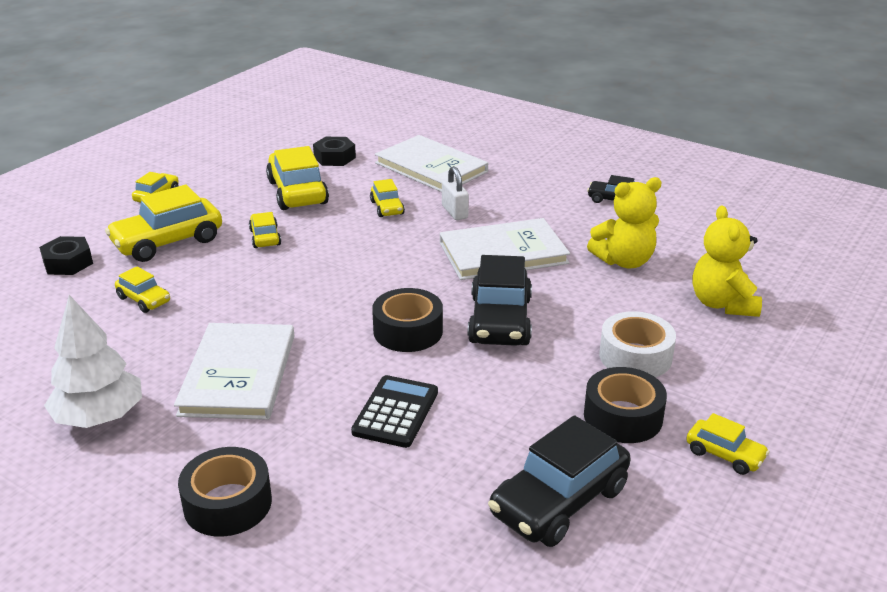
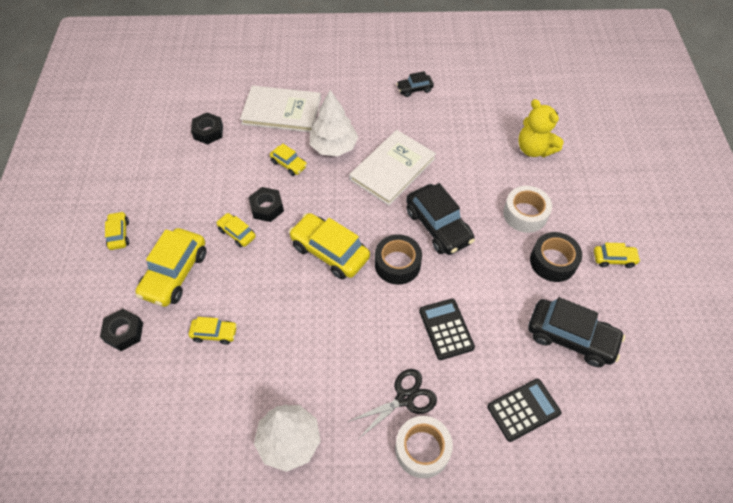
camera: 35 degrees left, 25 degrees up
white book [174,323,294,420] -> none
black tape [178,447,272,537] -> white tape [395,416,453,478]
yellow car [266,146,329,210] -> yellow car moved to [289,213,370,279]
white padlock [442,166,469,220] -> white tree [310,90,358,156]
black car [488,415,631,547] -> black car turned 75 degrees counterclockwise [528,297,625,367]
yellow teddy bear [587,177,662,269] -> none
none -> black nut [248,187,284,222]
none -> black scissors [347,369,437,438]
none -> black calculator [487,379,561,442]

